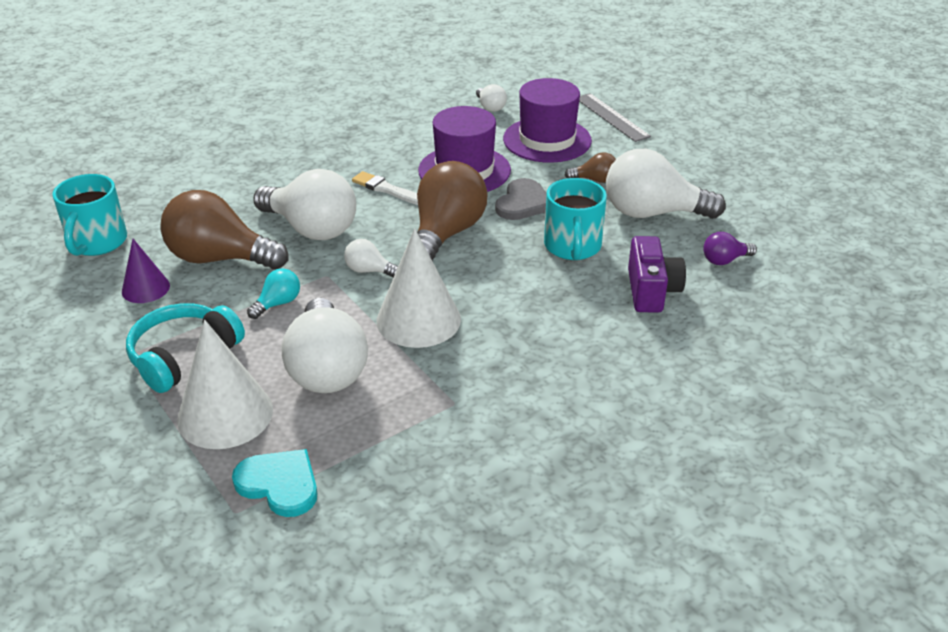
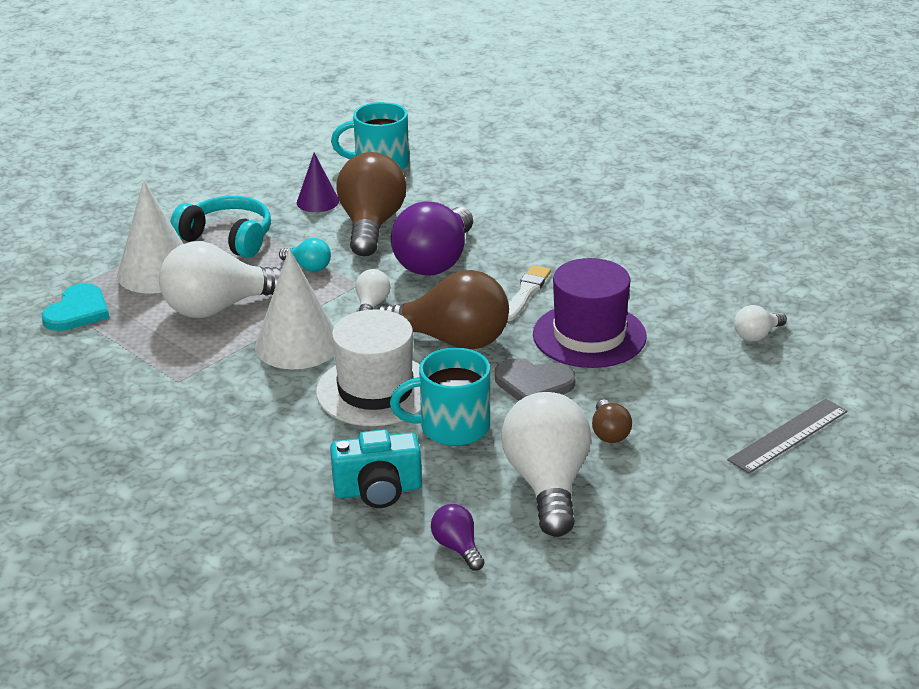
camera: 80 degrees right, 5 degrees down
white light bulb [253,169,356,240] -> purple light bulb [391,201,473,276]
purple hat [503,78,592,163] -> none
purple camera [628,236,686,313] -> turquoise camera [330,429,422,508]
none -> white hat [316,309,421,426]

